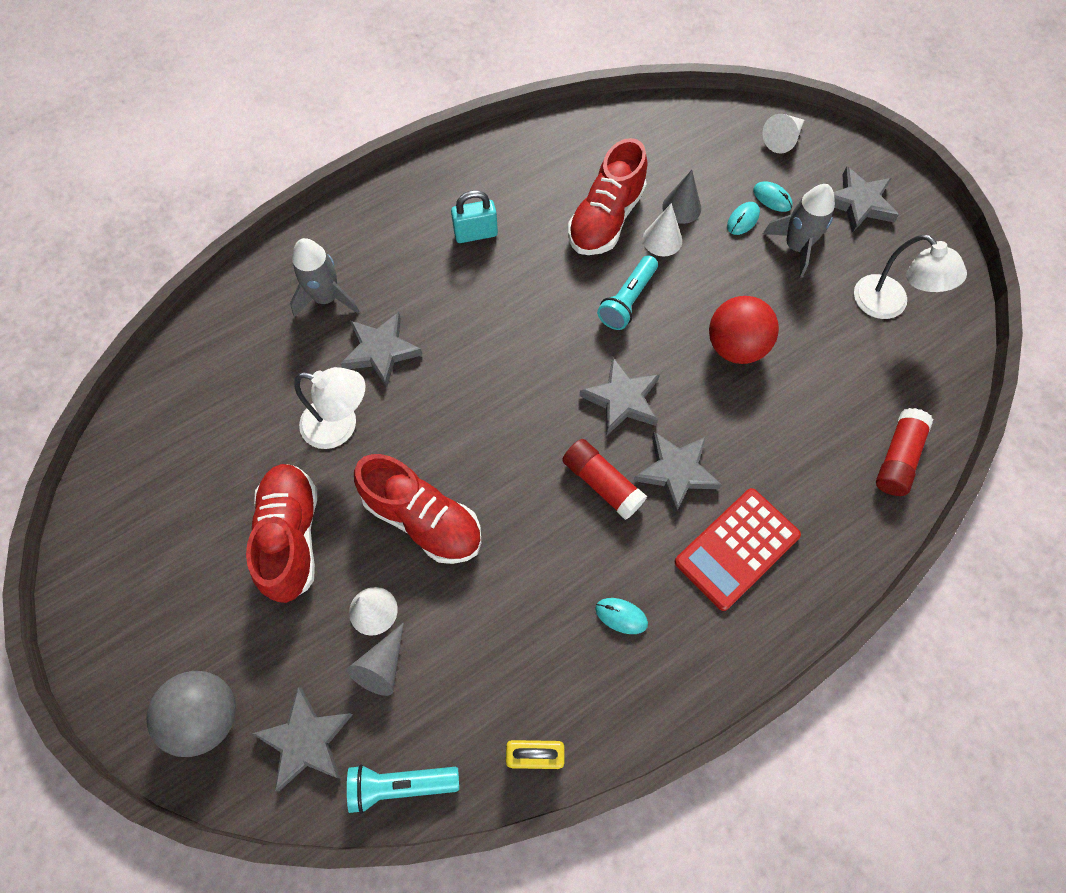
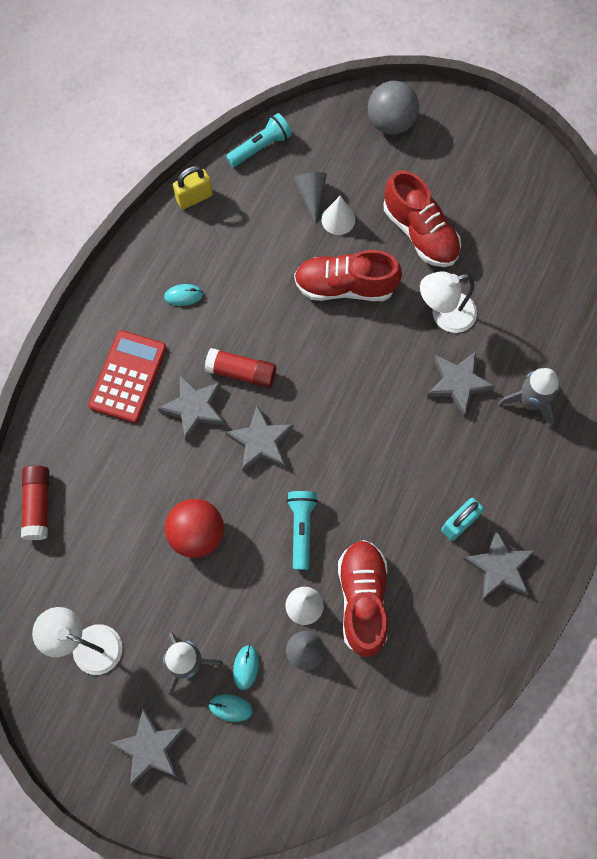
camera: 150 degrees right, 5 degrees up
grey star [252,687,353,791] -> grey star moved to [463,529,535,600]
white cone [763,114,804,154] -> none

